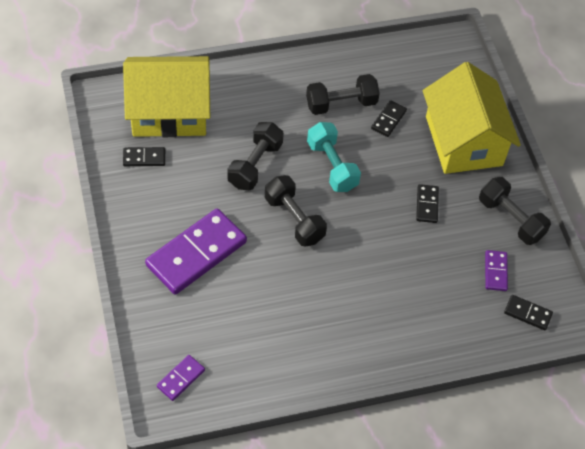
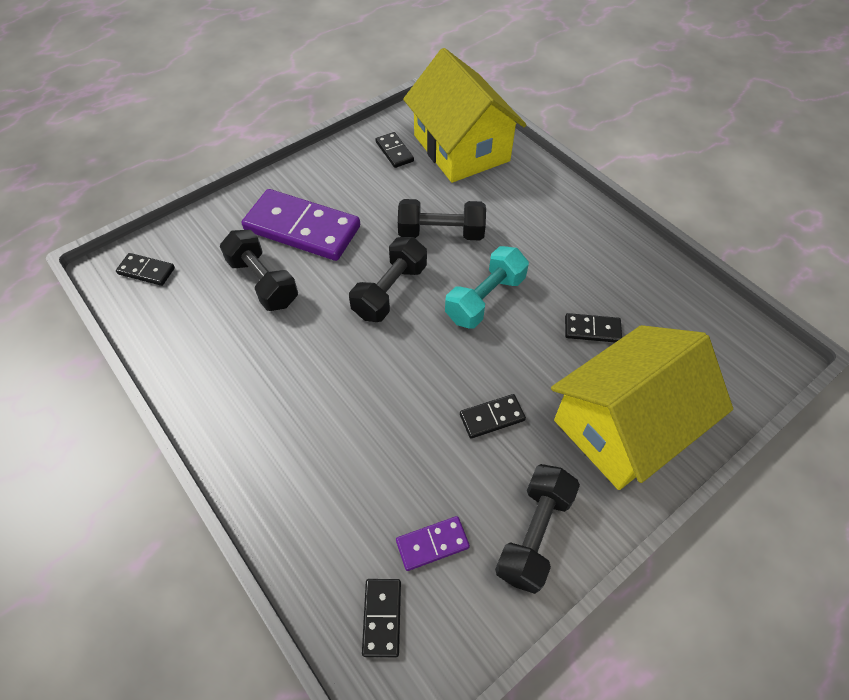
camera: 70 degrees right, 0 degrees up
purple domino [157,355,205,401] -> black domino [116,253,175,286]
black dumbbell [306,74,380,115] -> black dumbbell moved to [220,230,298,311]

